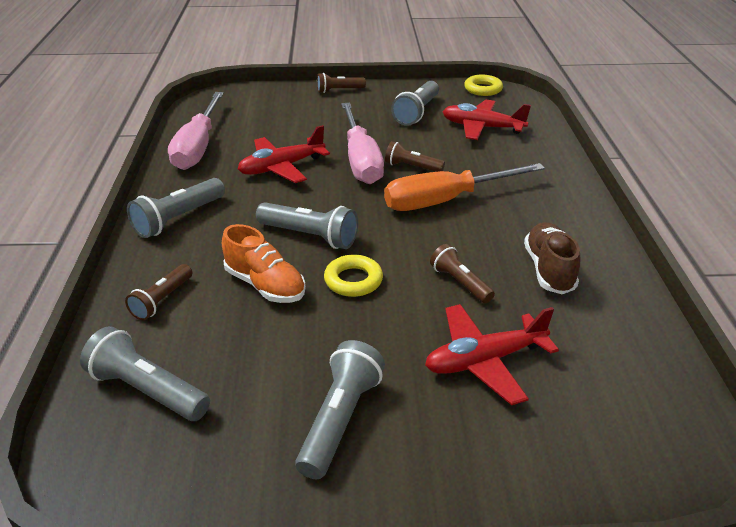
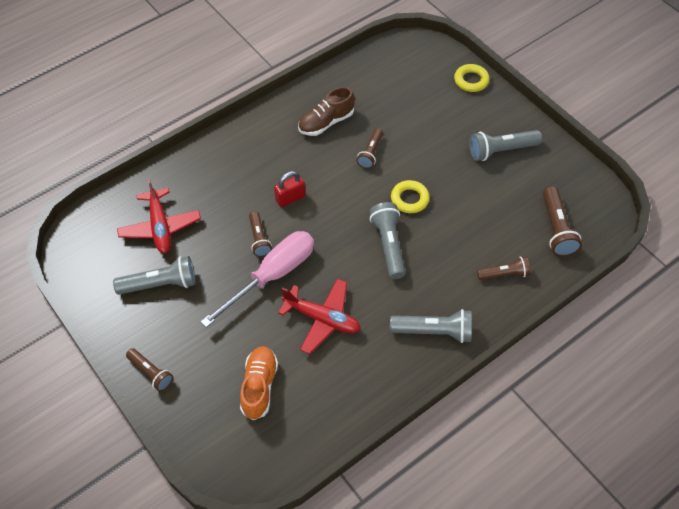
camera: 125 degrees left, 20 degrees up
grey flashlight [80,326,210,421] -> brown flashlight [543,186,582,257]
pink screwdriver [168,92,224,170] -> none
orange shoe [222,224,306,303] -> orange shoe moved to [240,346,278,420]
orange screwdriver [384,163,545,211] -> red padlock [274,171,305,207]
red plane [425,304,559,405] -> none
yellow ring [464,75,503,96] -> yellow ring moved to [454,64,489,92]

